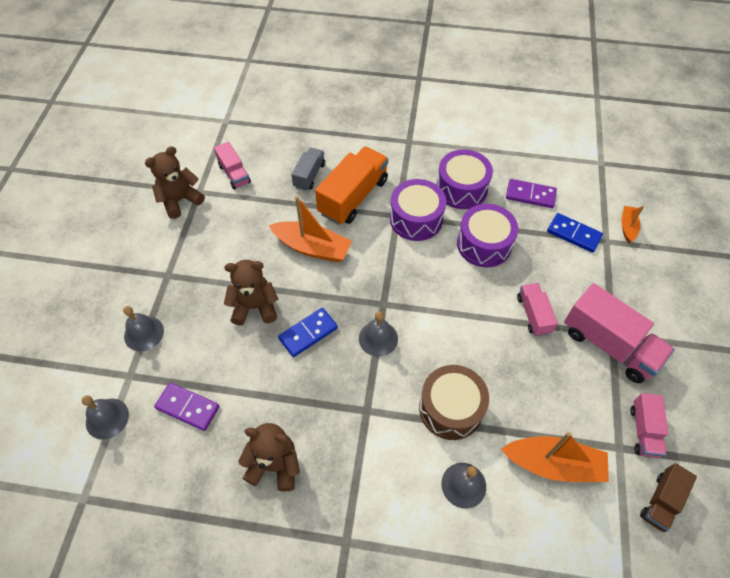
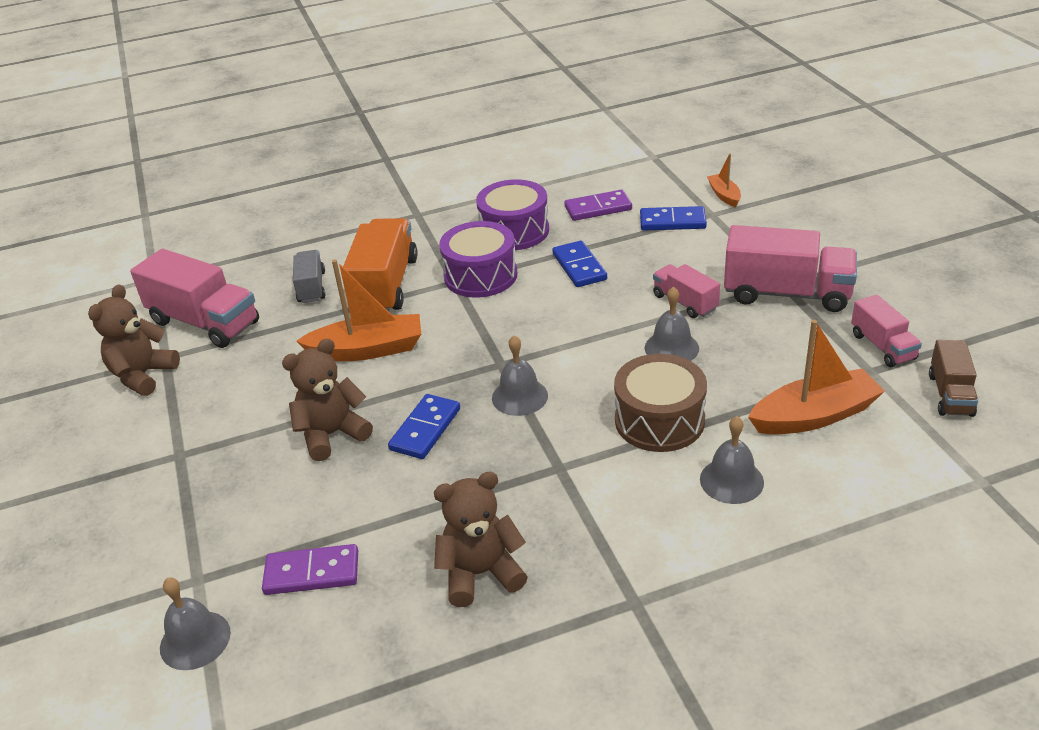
camera: 25 degrees left, 20 degrees down
grey bell [123,306,164,351] -> grey bell moved to [645,287,699,361]
pink truck [214,142,251,189] -> pink truck [130,249,259,348], size x1.80
purple drum [457,204,518,267] -> blue domino [552,240,607,287]

